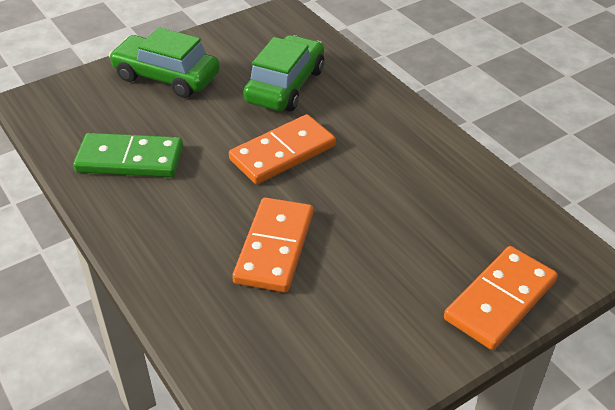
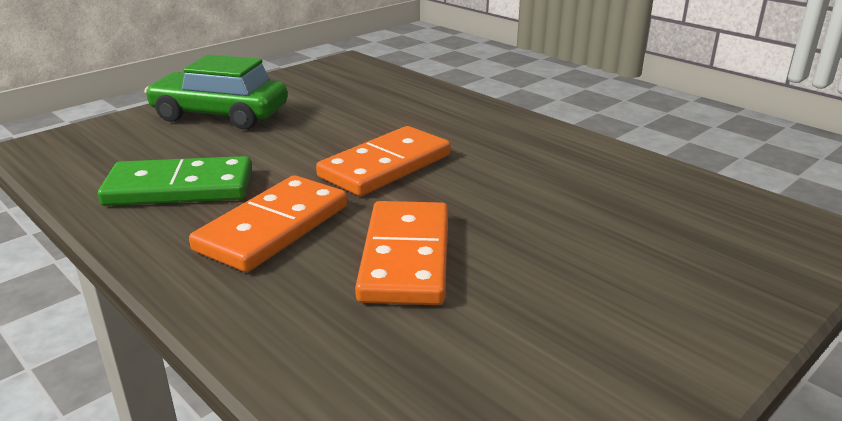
camera: 10 degrees left, 15 degrees down
green car [243,35,324,112] -> none
orange domino [444,246,558,350] -> orange domino moved to [189,175,347,272]

